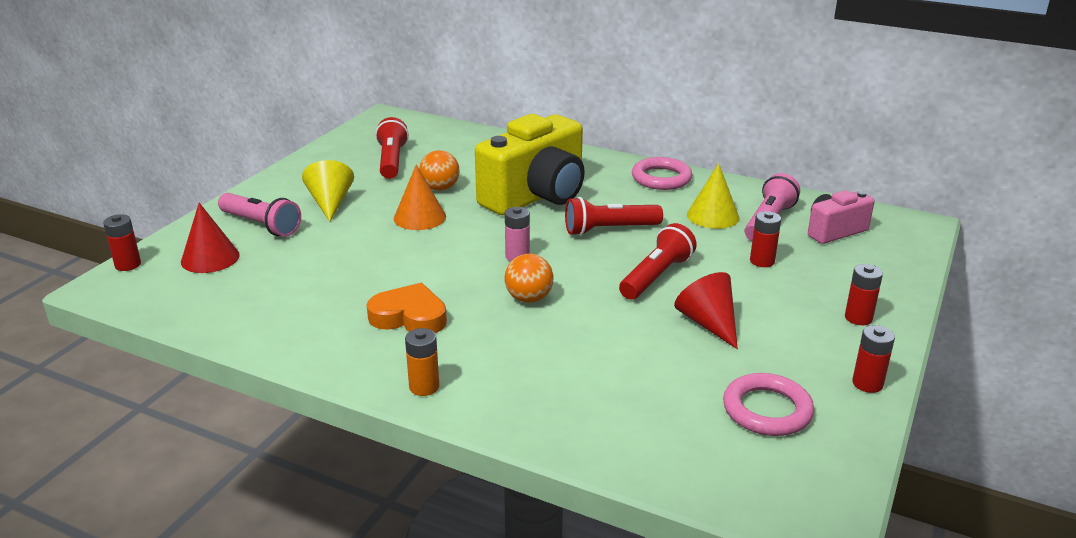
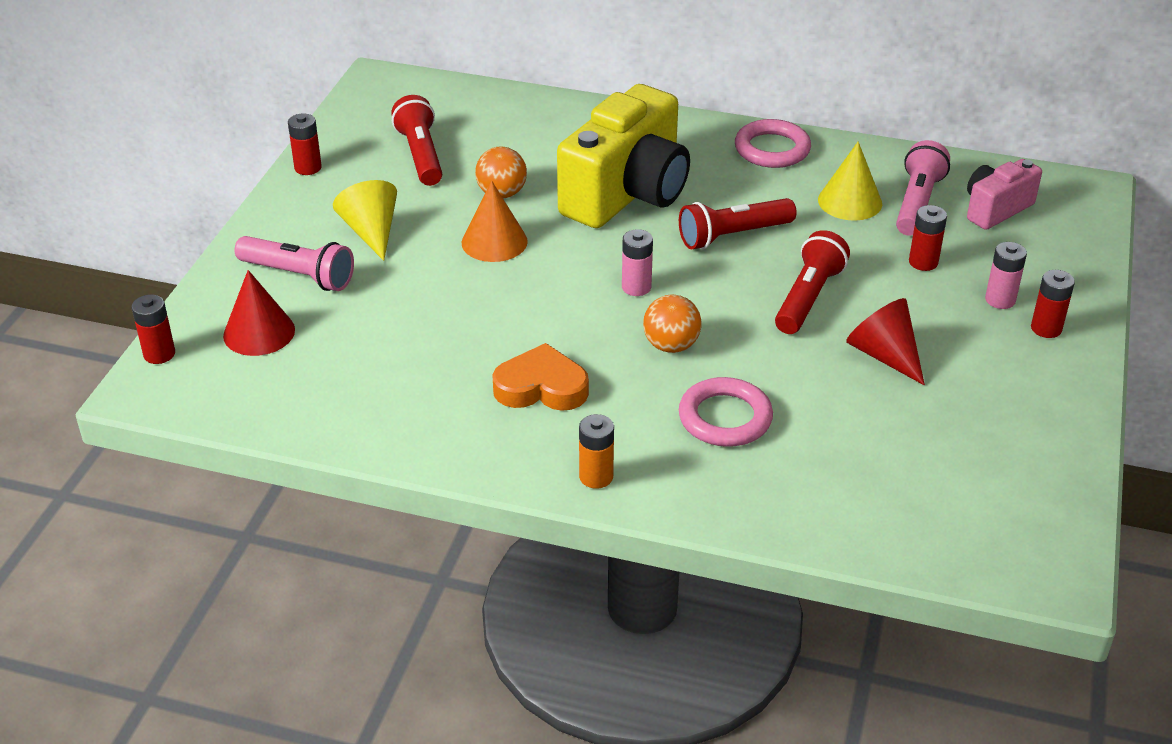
camera: 10 degrees left, 10 degrees up
pink ring [723,373,814,436] -> pink ring moved to [679,377,773,447]
red battery [852,325,895,393] -> red battery moved to [288,113,322,175]
none -> pink battery [985,242,1027,309]

